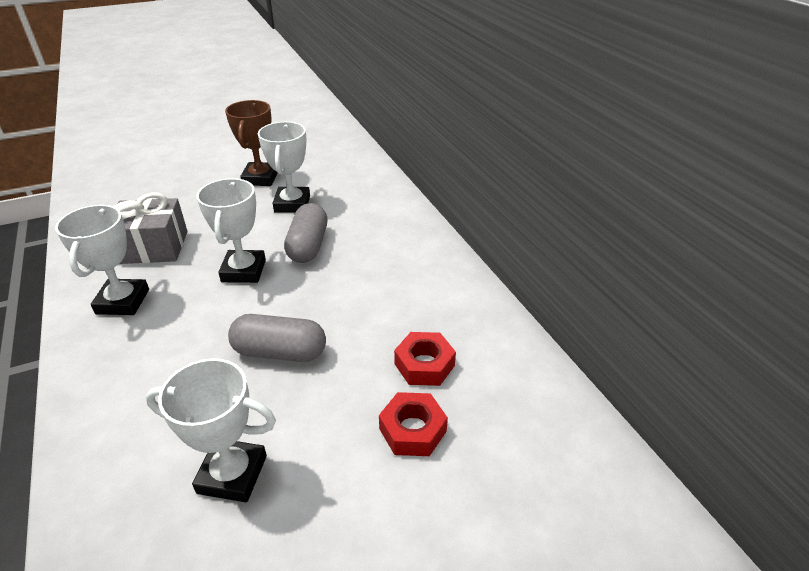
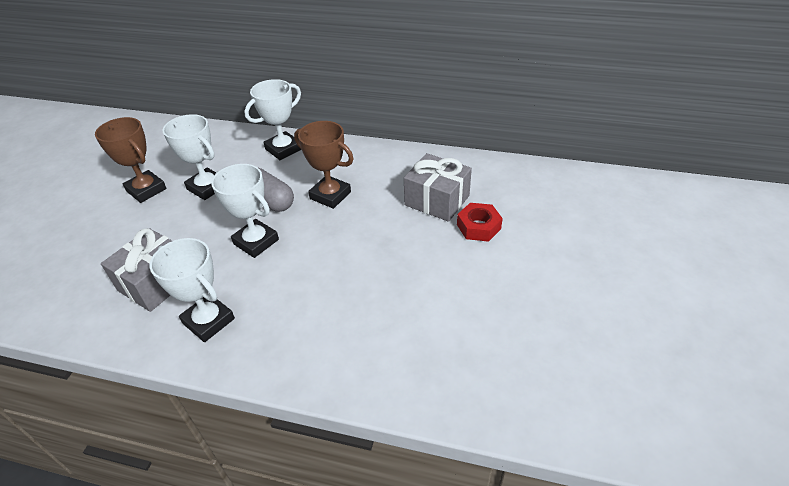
camera: 50 degrees left, 5 degrees up
white trophy [146,358,276,502] -> white trophy moved to [244,79,301,160]
grey capsule [228,314,326,362] -> none
red nut [394,332,456,386] -> grey gift [404,153,472,222]
none -> brown trophy [294,121,354,209]

